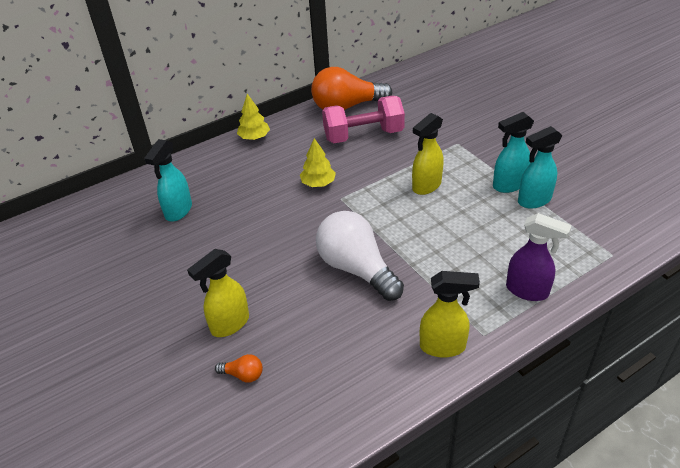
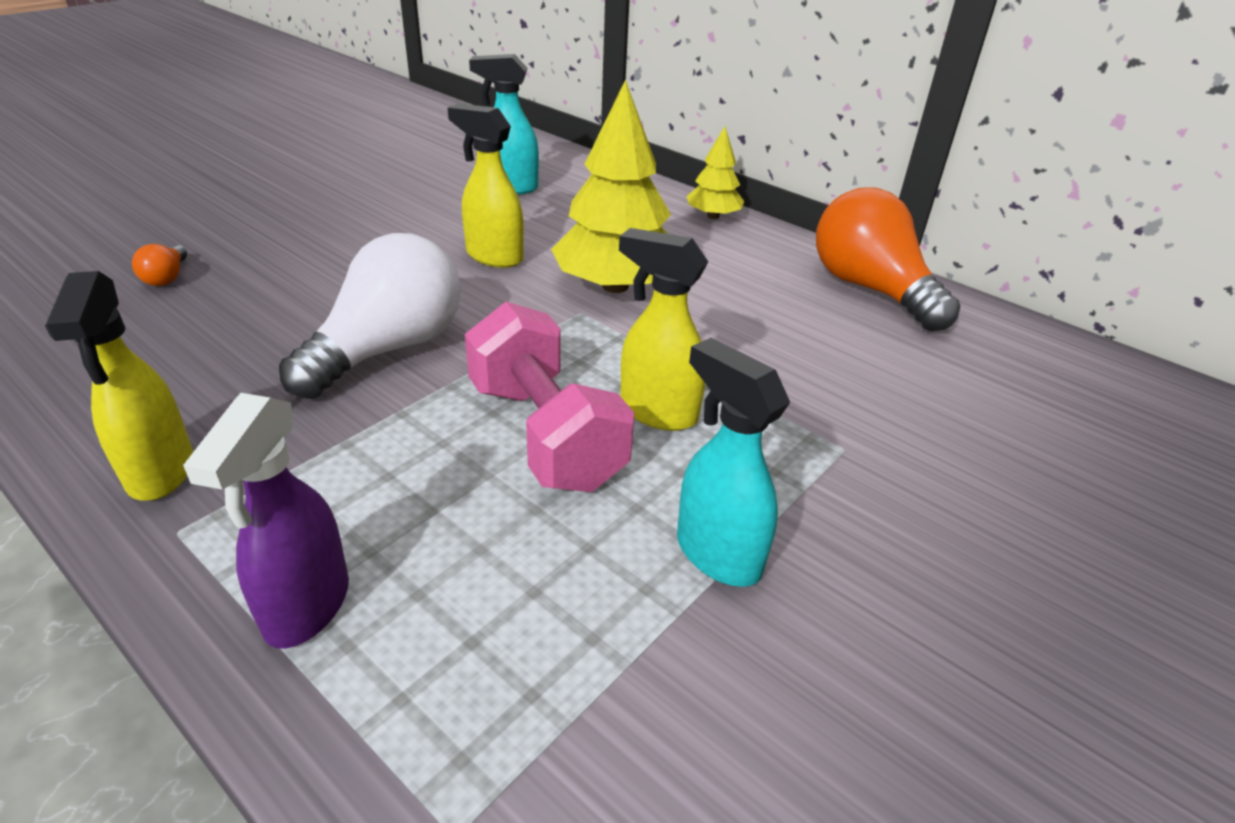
camera: 70 degrees right, 5 degrees down
yellow spray bottle [187,249,249,337] -> yellow spray bottle moved to [448,103,524,268]
yellow tree [300,138,336,187] -> yellow tree [551,80,671,293], size x1.87
pink dumbbell [322,96,405,143] -> pink dumbbell moved to [465,302,634,492]
turquoise spray bottle [518,126,562,209] -> none

